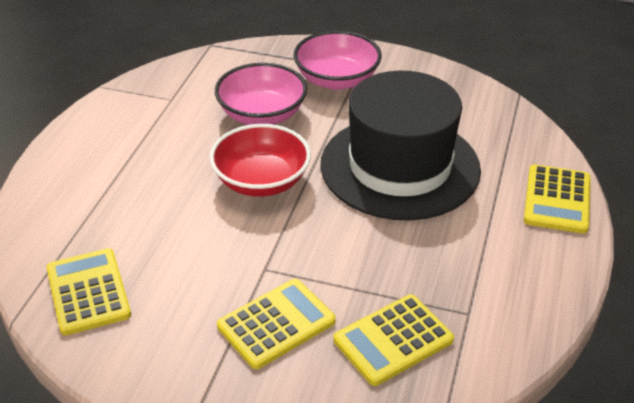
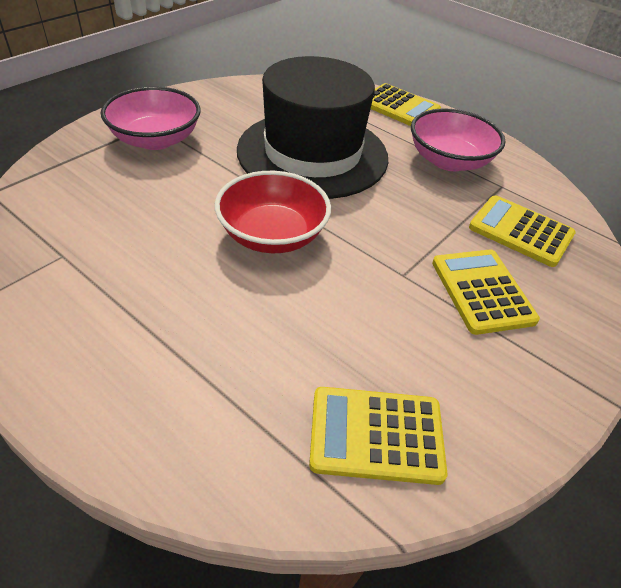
camera: 70 degrees left, 5 degrees up
pink bowl [215,63,307,125] -> pink bowl moved to [411,108,506,171]
yellow calculator [333,294,454,386] -> yellow calculator turned 135 degrees clockwise [469,195,576,267]

